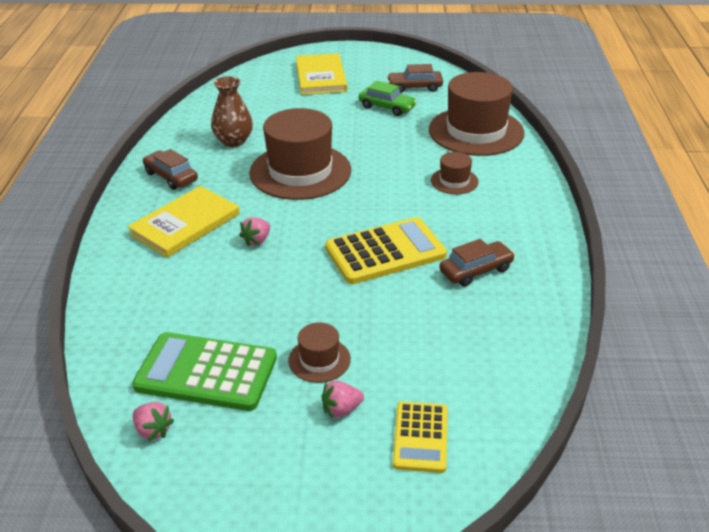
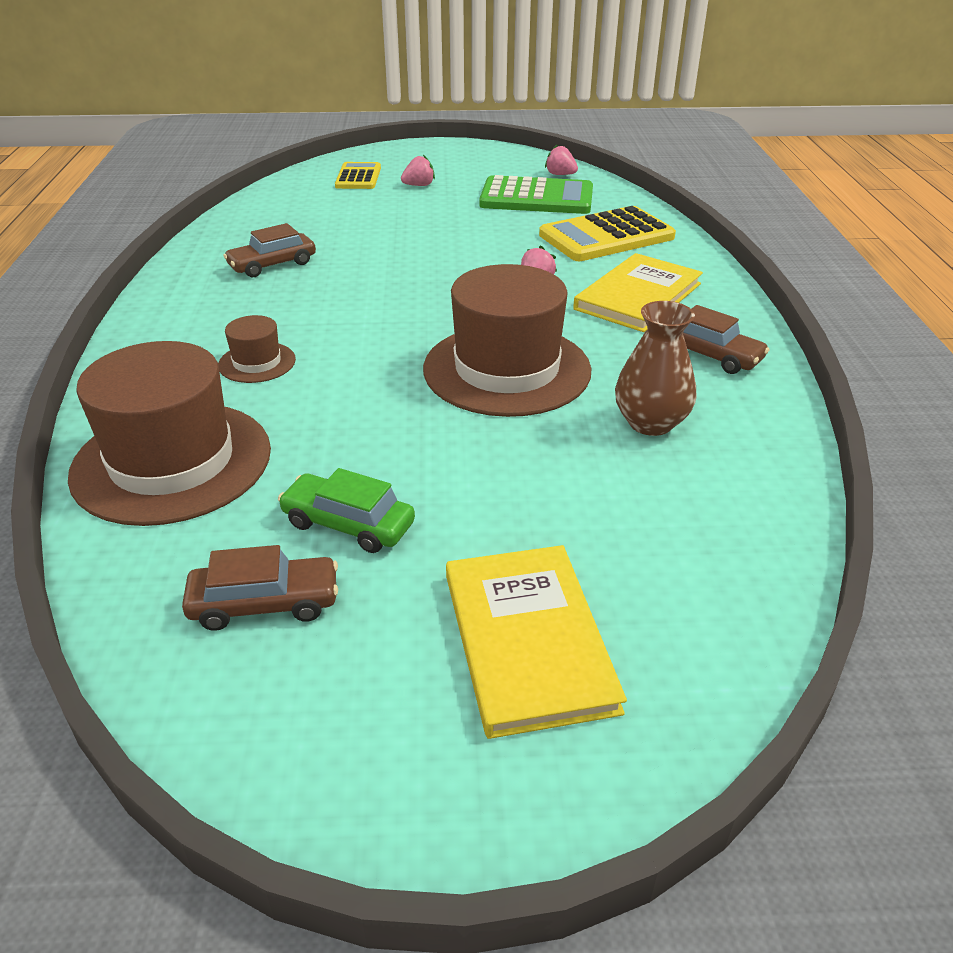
camera: 175 degrees right, 0 degrees up
brown hat [288,323,351,383] -> none
yellow calculator [325,217,447,284] -> yellow calculator moved to [539,206,676,261]

